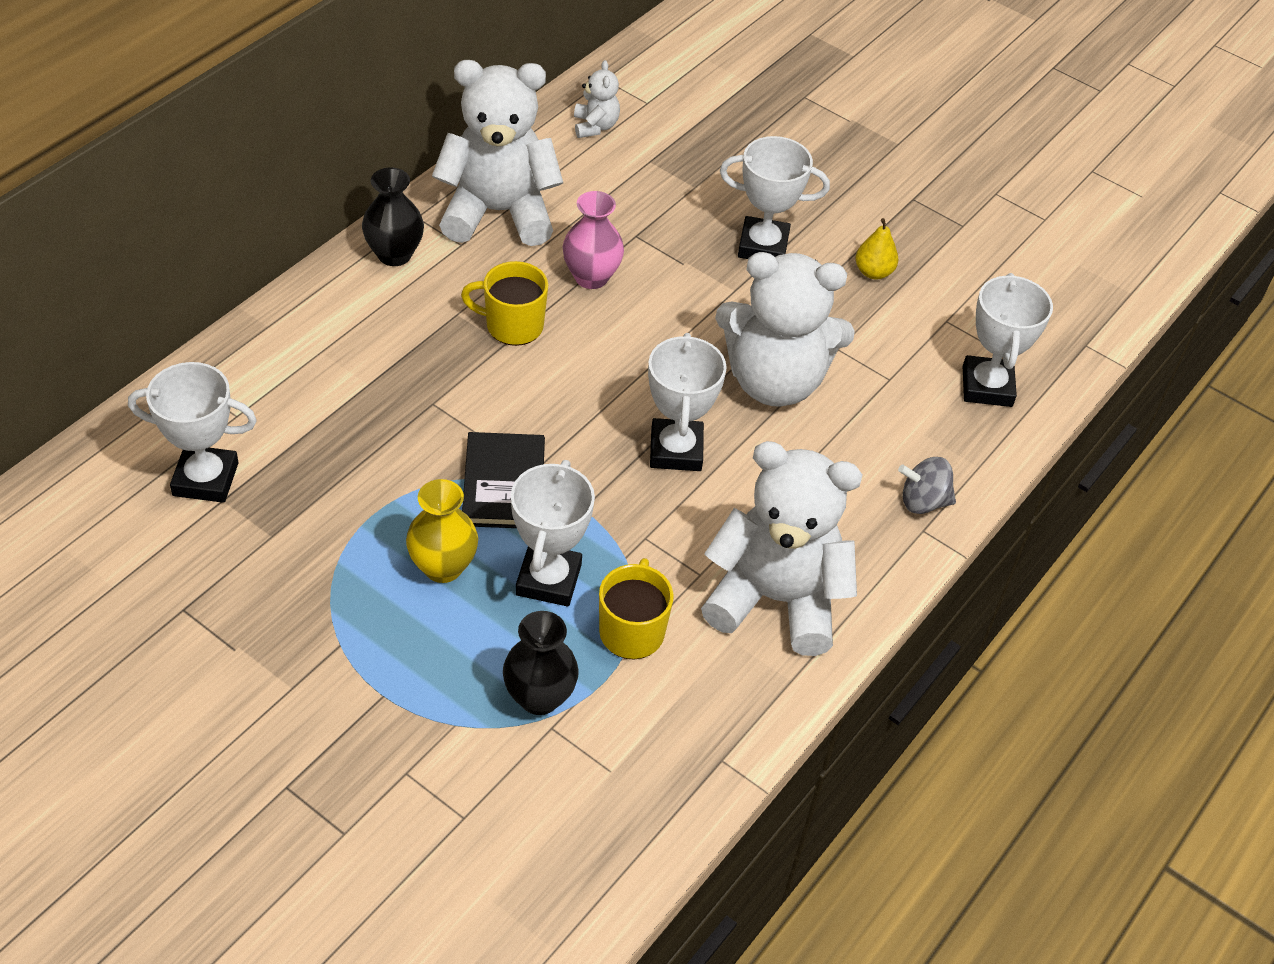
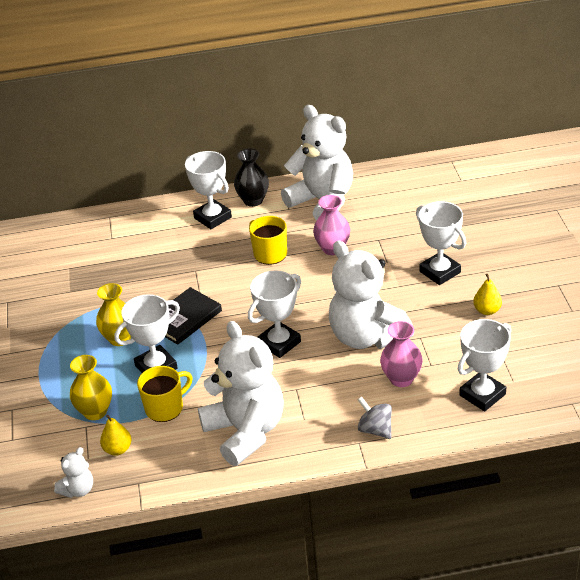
camera: 50 degrees right, 10 degrees down
white trophy [128,362,257,503] -> white trophy moved to [185,151,232,229]
black vase [503,611,579,715] -> yellow vase [70,355,112,420]
white teddy bear [574,60,620,138] -> white teddy bear moved to [54,447,93,498]
none -> yellow pear [100,415,131,455]
none -> pink vase [380,321,423,387]

